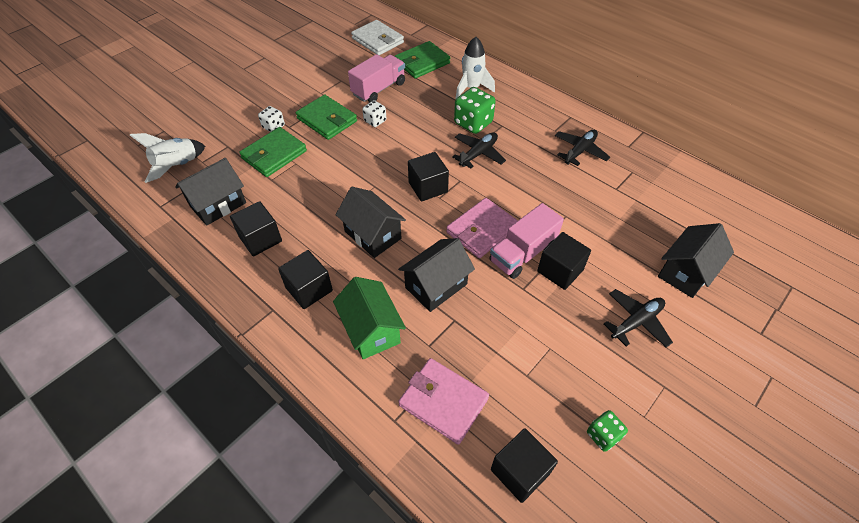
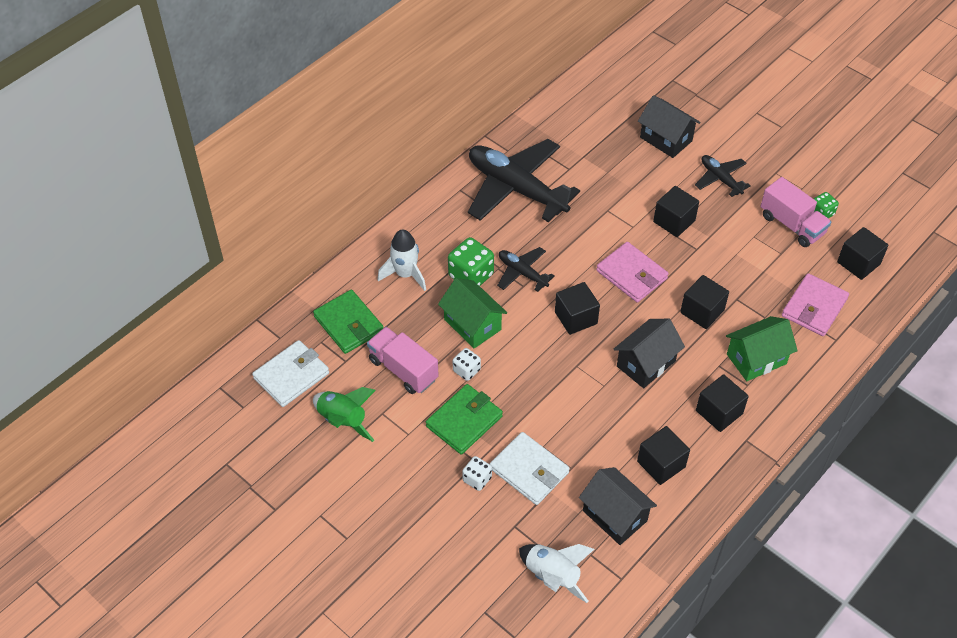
camera: 90 degrees left, 0 degrees up
green wallet [239,127,307,177] -> white wallet [490,432,570,505]
black house [398,238,475,312] -> black cube [680,275,729,329]
pink truck [489,203,564,279] -> pink truck moved to [760,177,831,247]
black plane [555,130,610,166] -> black plane [468,139,580,222], size x2.06
none -> green rocket [313,387,376,442]
none -> green house [438,278,507,348]

